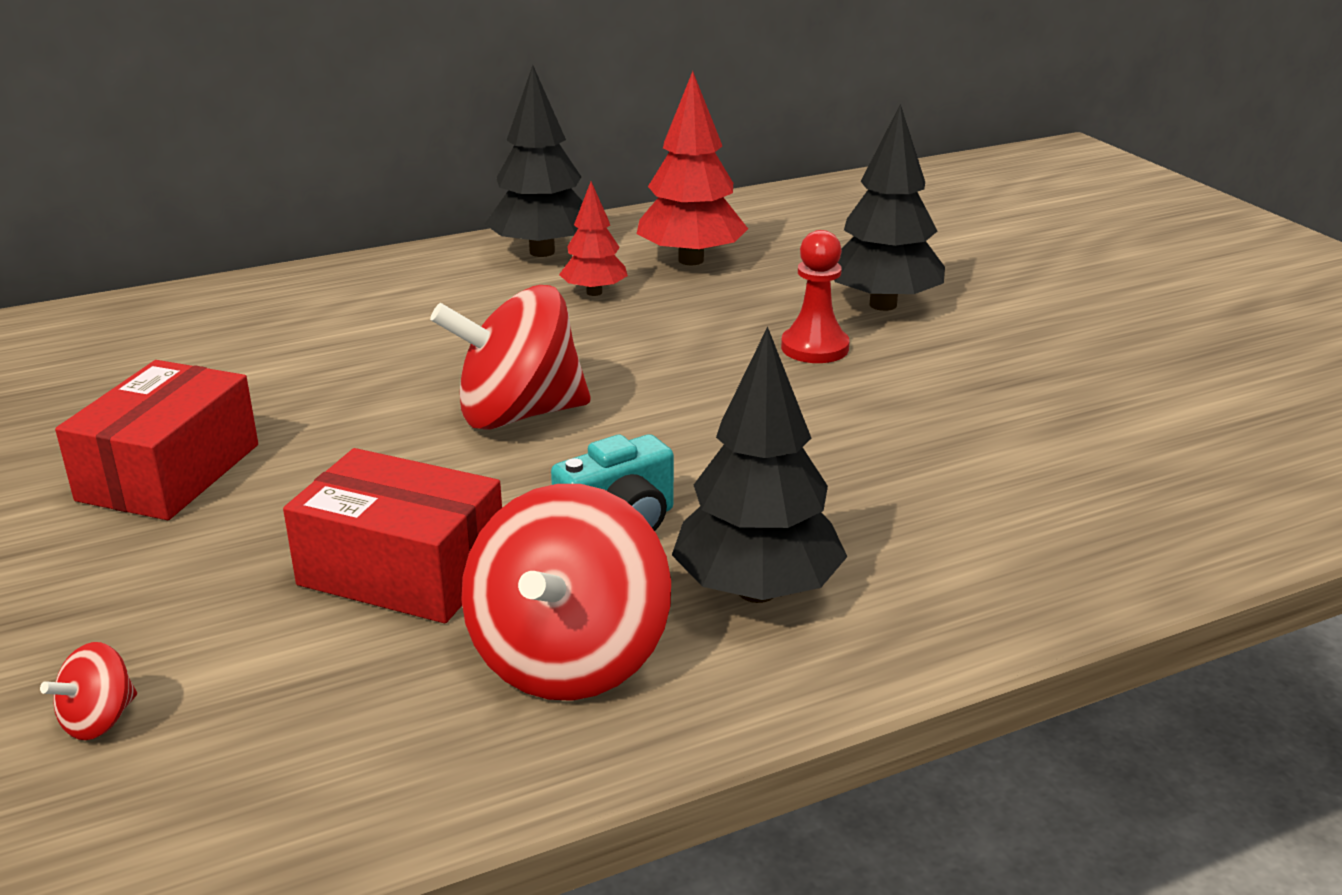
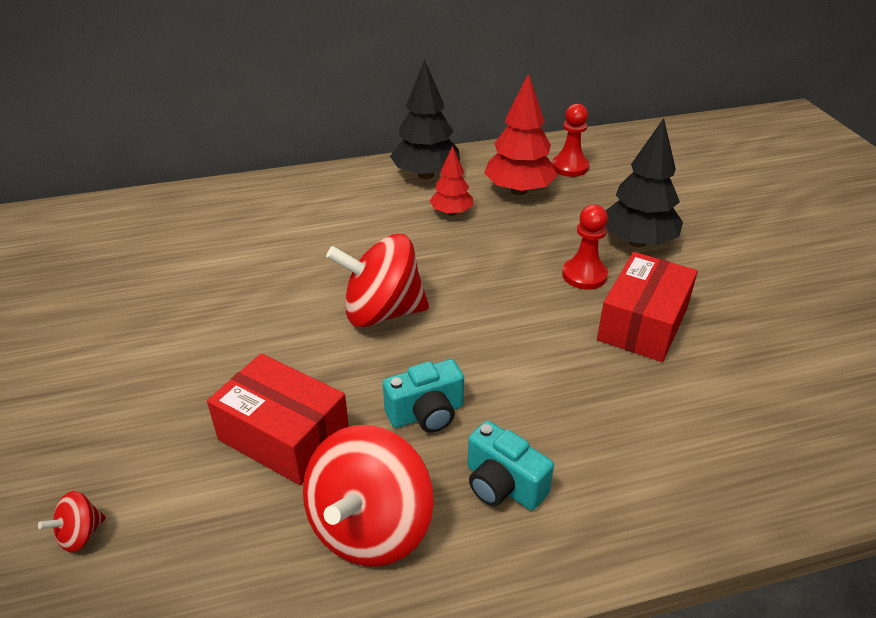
camera: 10 degrees right, 10 degrees up
red box [55,360,258,520] -> red box moved to [597,252,698,362]
black tree [672,327,847,603] -> turquoise camera [468,420,554,510]
none -> red pawn [552,104,589,177]

